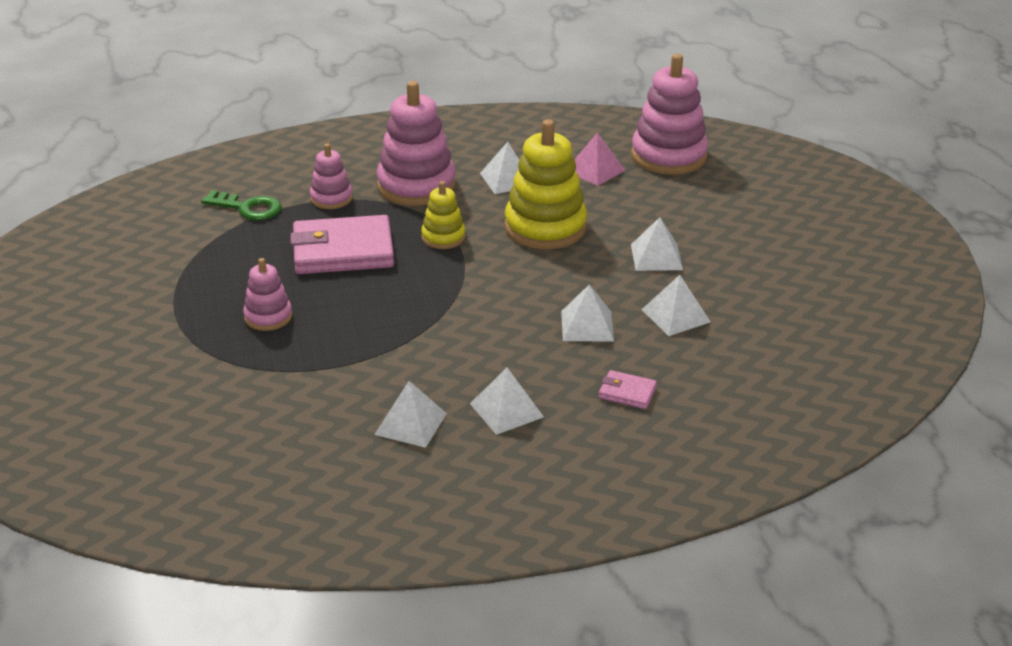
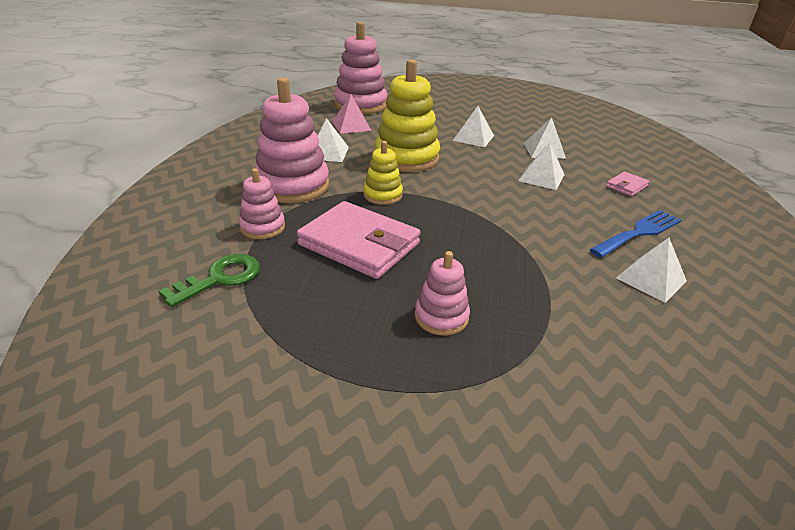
camera: 65 degrees left, 0 degrees up
pink wallet [290,215,394,274] -> pink wallet turned 75 degrees counterclockwise [297,201,421,279]
white pyramid [470,368,544,435] -> blue fork [590,210,682,258]

